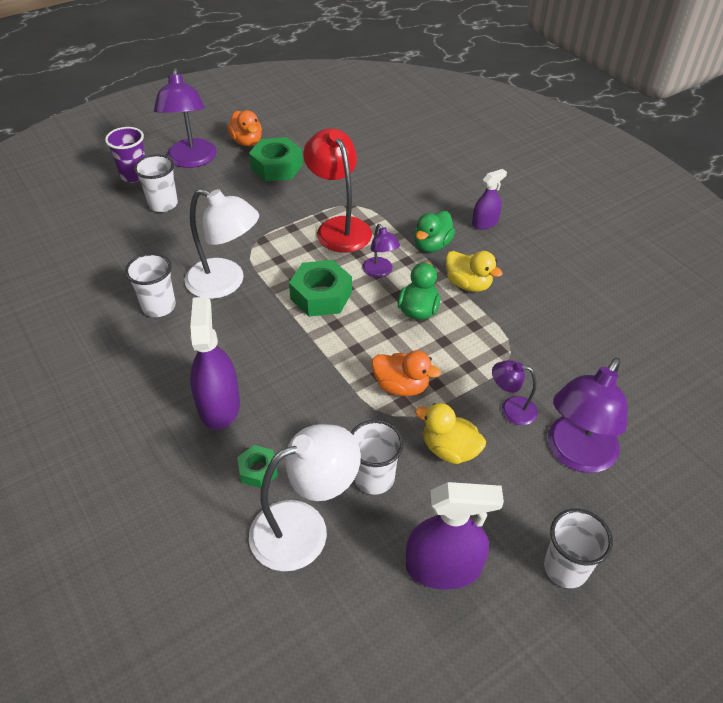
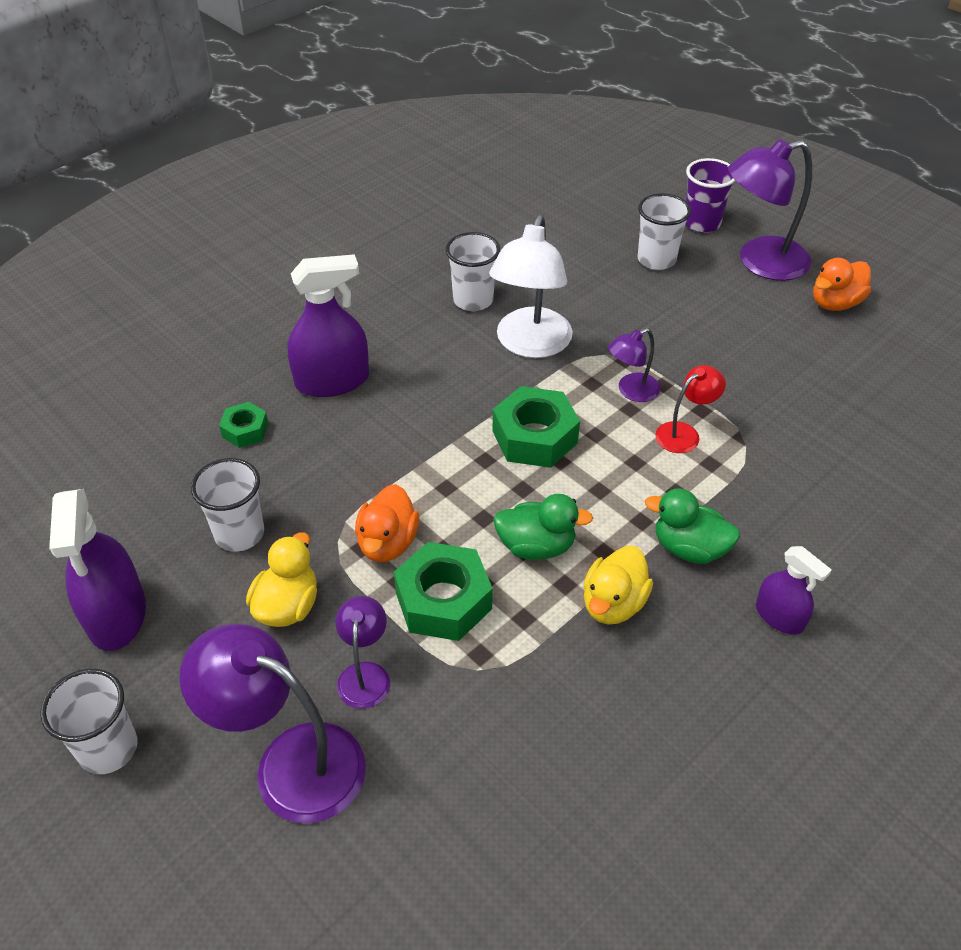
camera: 80 degrees right, 0 degrees up
green nut [249,137,303,182] -> green nut moved to [394,542,493,641]
white lamp [249,424,361,571] -> none
red lamp [303,128,372,253] -> red lamp [655,365,726,453], size x0.53
purple lamp [362,224,400,278] -> purple lamp moved to [608,328,660,402]

